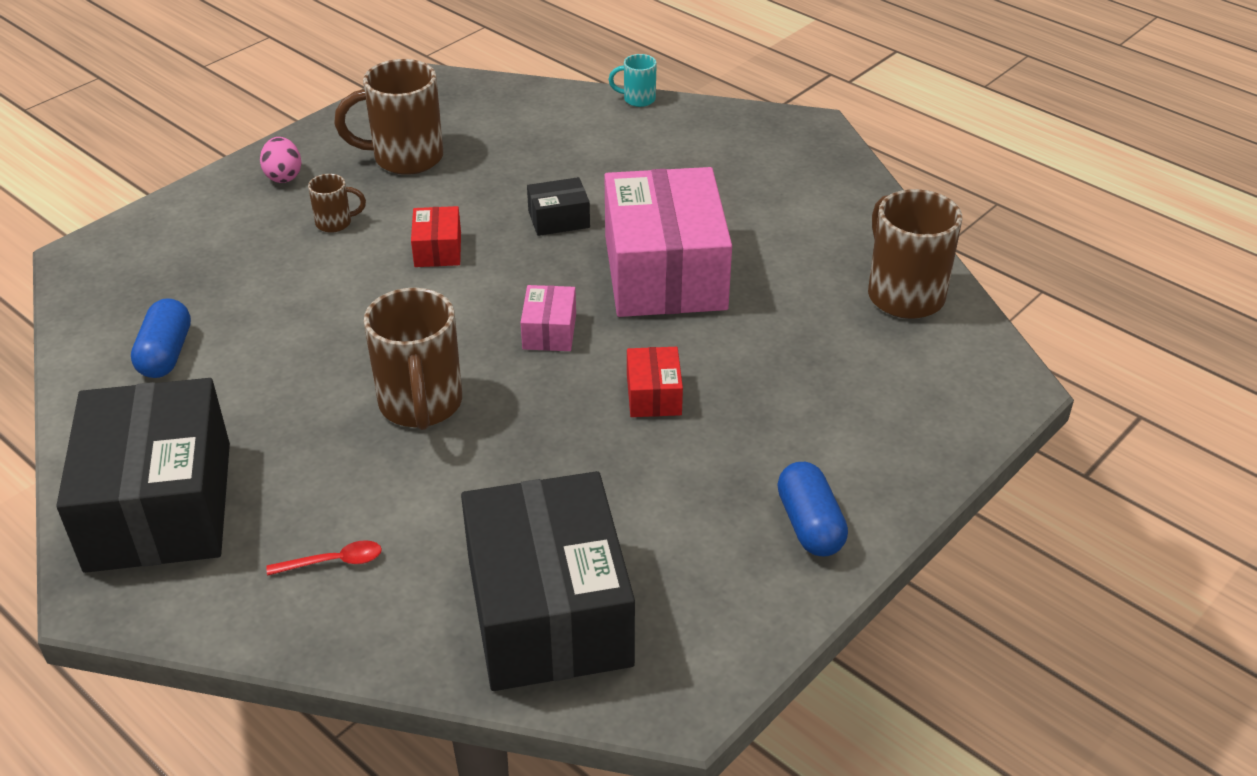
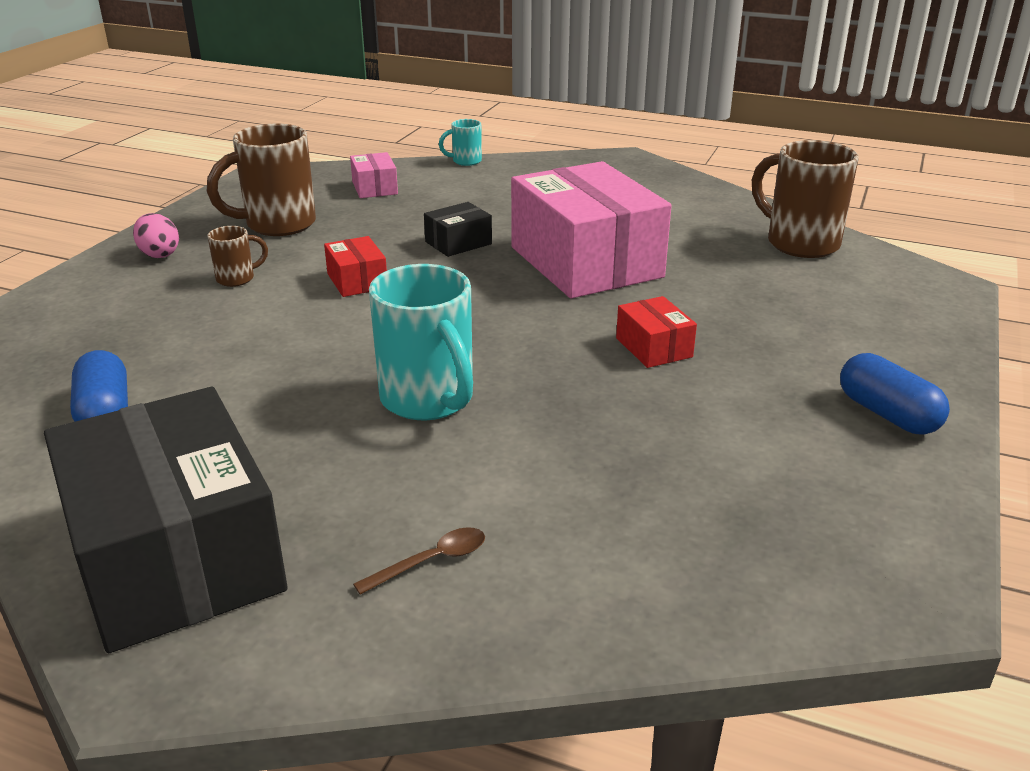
camera: 20 degrees left, 10 degrees down
red spoon [266,540,382,576] -> brown spoon [353,527,485,595]
brown mug [364,288,462,430] -> turquoise mug [369,264,473,420]
black box [461,471,635,691] -> none
pink box [521,285,576,351] -> pink box moved to [350,152,398,198]

